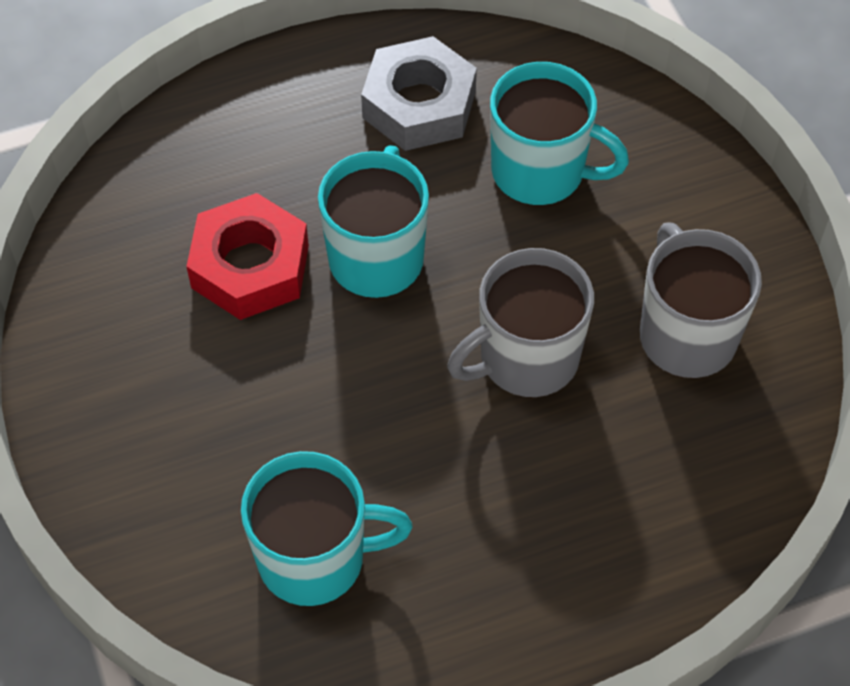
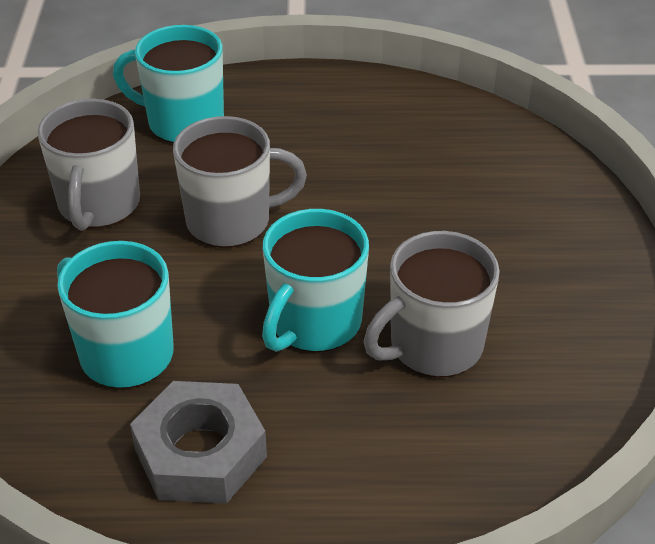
camera: 160 degrees left, 15 degrees down
red nut [186,193,309,320] -> grey mug [364,231,500,378]
turquoise mug [241,451,413,606] -> turquoise mug moved to [113,25,224,144]

